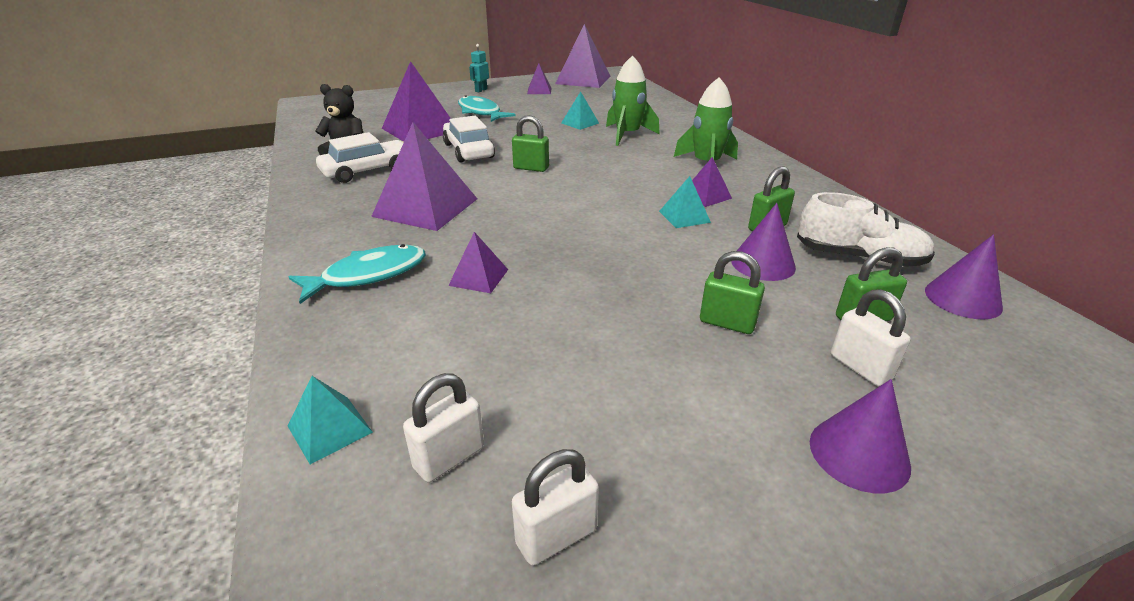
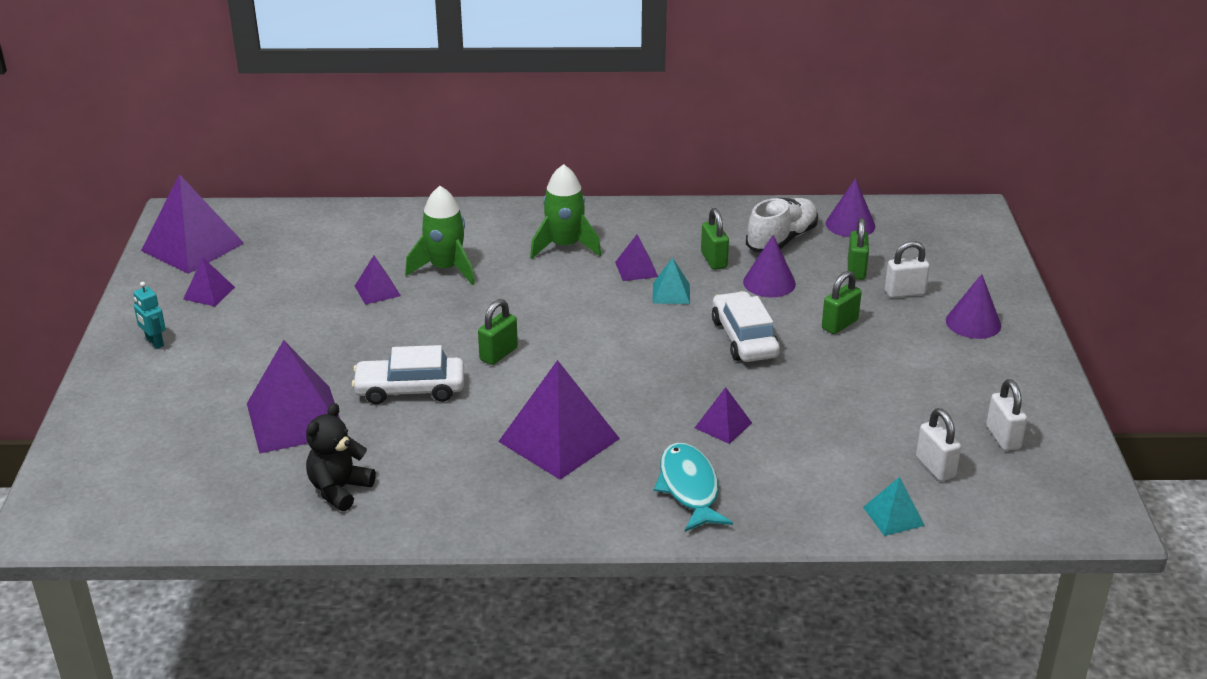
camera: 70 degrees left, 0 degrees up
white car [316,132,404,183] -> white car moved to [712,291,780,362]
turquoise fish [458,95,516,122] -> none
turquoise pyramid [561,91,599,130] -> purple pyramid [355,256,401,305]

